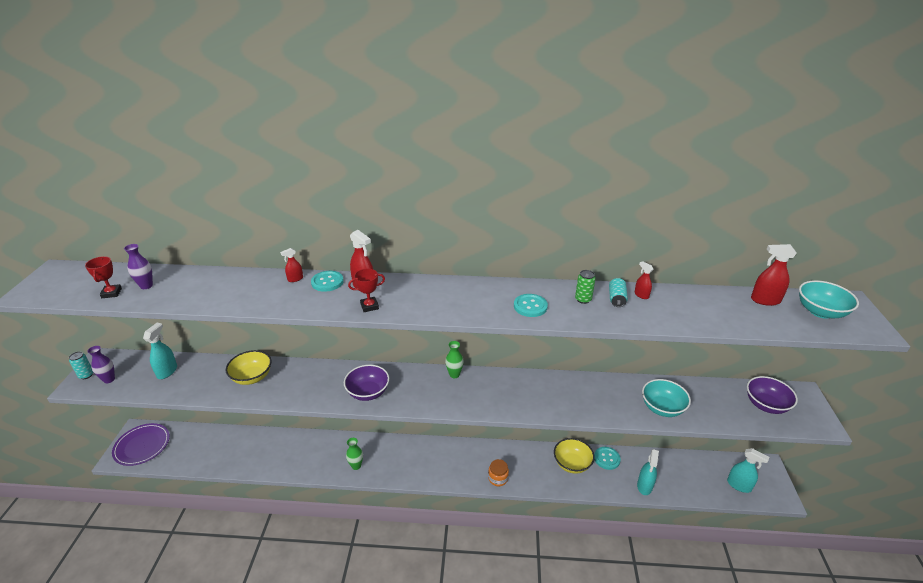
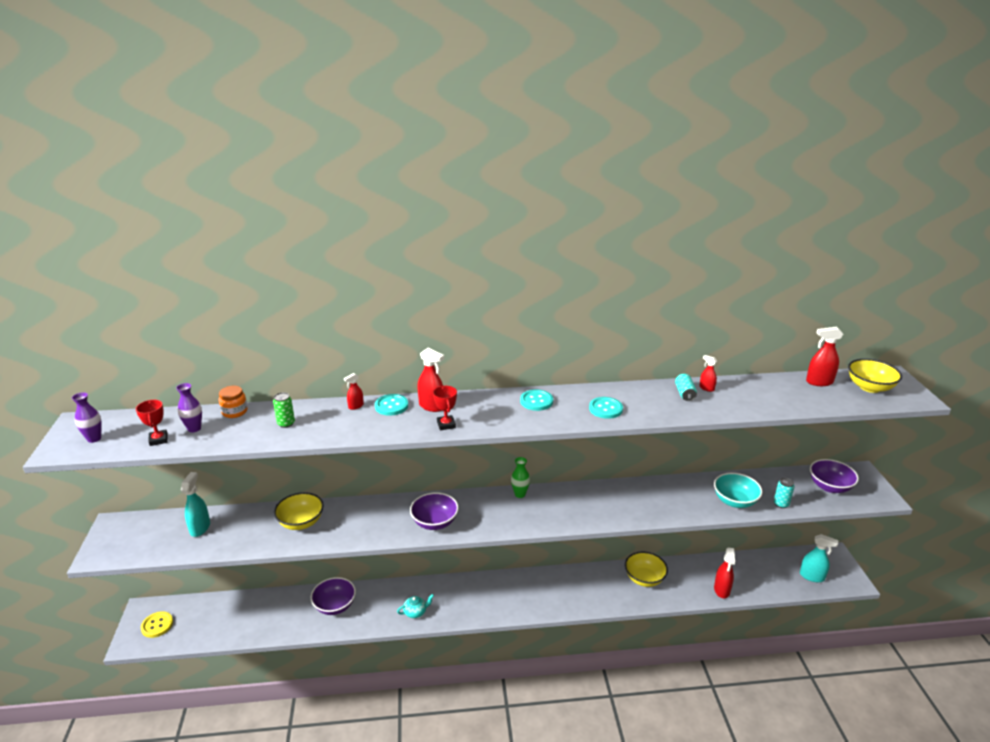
camera: 10 degrees left, 5 degrees down
turquoise can [69,351,93,379] -> turquoise can moved to [774,478,795,508]
purple vase [87,346,115,383] -> purple vase moved to [72,392,102,443]
purple plate [112,423,170,466] -> yellow button [141,611,173,638]
green vase [346,438,363,470] -> turquoise teapot [397,594,434,618]
red trophy [348,269,385,312] -> red trophy turned 75 degrees counterclockwise [433,386,457,430]
orange jar [488,459,509,486] -> orange jar moved to [219,386,248,418]
green can [575,270,596,304] -> green can moved to [273,392,295,428]
turquoise button [594,447,621,470] -> turquoise button moved to [520,390,553,411]
turquoise spray bottle [637,449,659,495] -> red spray bottle [714,548,735,598]
turquoise bowl [799,280,859,319] -> yellow bowl [848,359,902,393]
none -> purple bowl [311,577,356,615]

